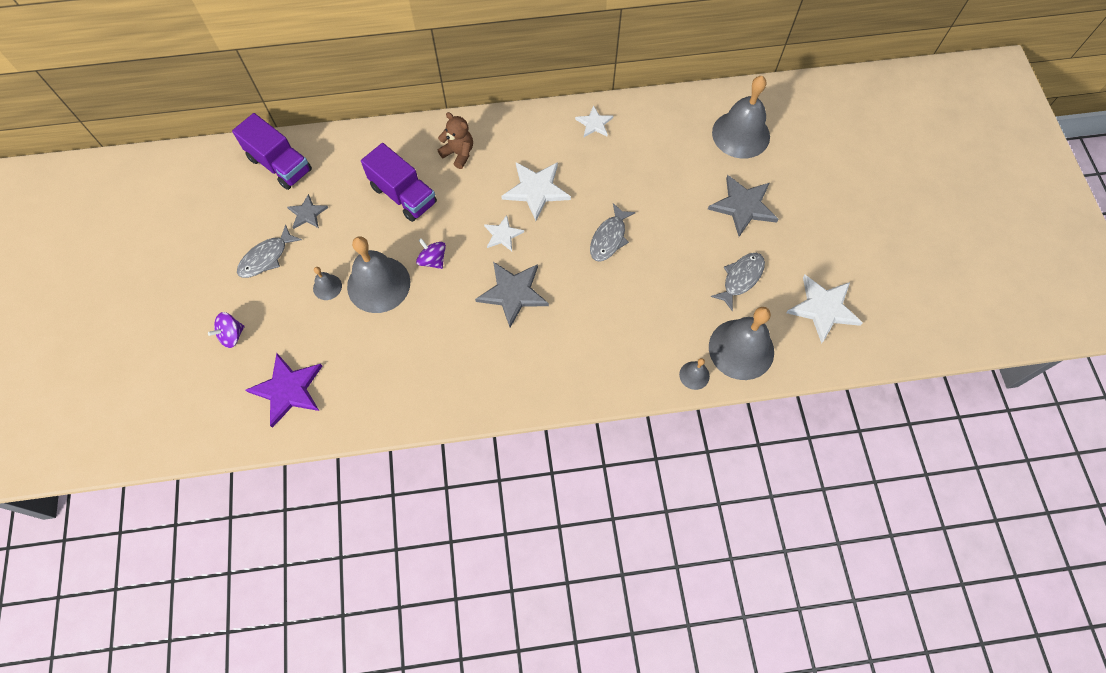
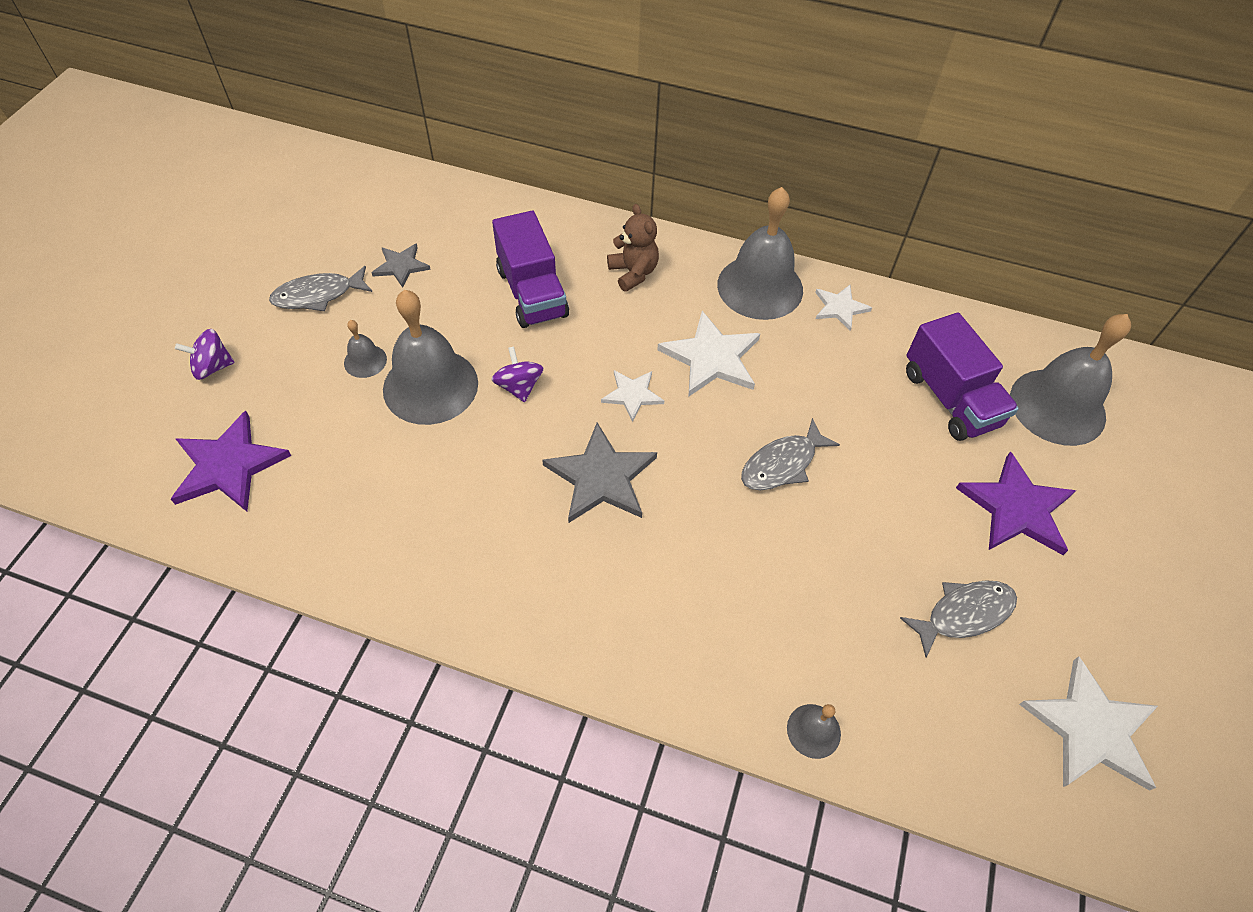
camera: 25 degrees right, 10 degrees down
purple truck [232,113,312,190] -> purple truck moved to [906,312,1019,441]
grey star [708,175,779,237] -> purple star [956,451,1076,555]
grey bell [709,307,774,380] -> grey bell moved to [717,187,803,320]

